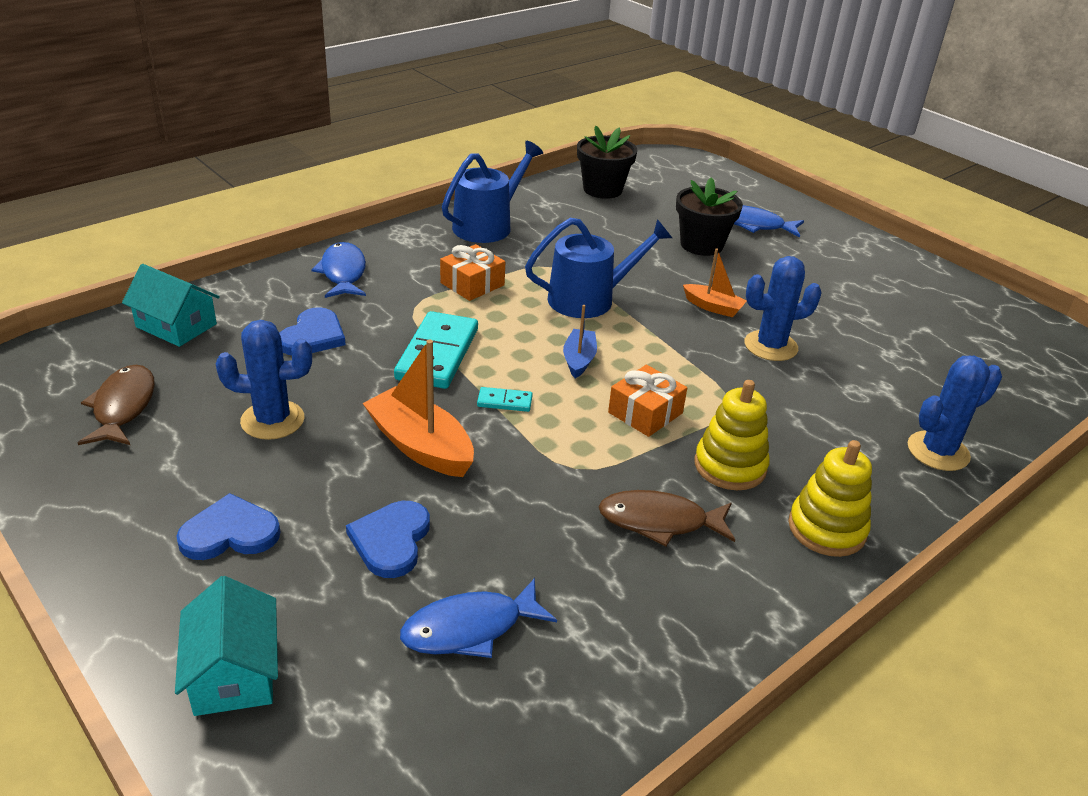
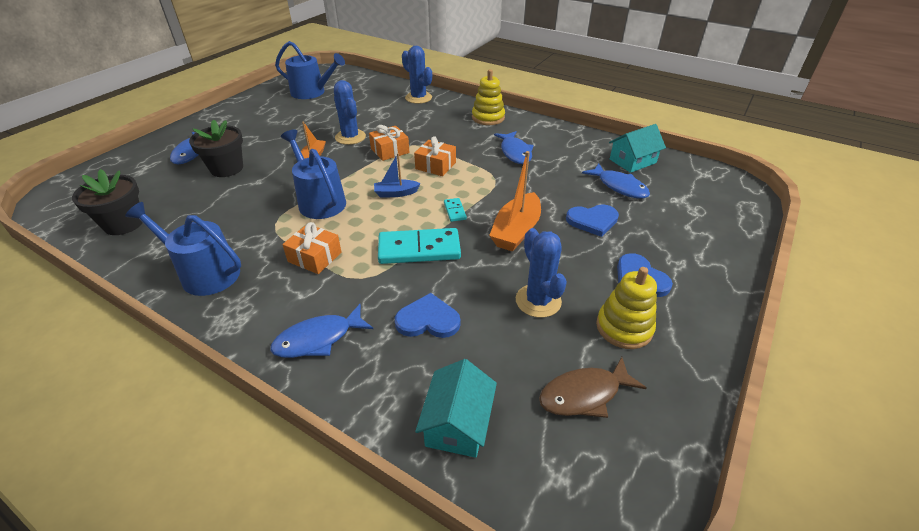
camera: 105 degrees left, 5 degrees up
turquoise house [175,576,278,716] -> turquoise house moved to [609,124,666,173]
brown fish [599,490,735,547] -> blue fish [494,131,534,164]
yellow stacking toy [695,380,770,490] -> yellow stacking toy moved to [596,267,657,349]
none -> blue watering can [275,41,345,99]
none -> orange gift [369,125,410,161]

